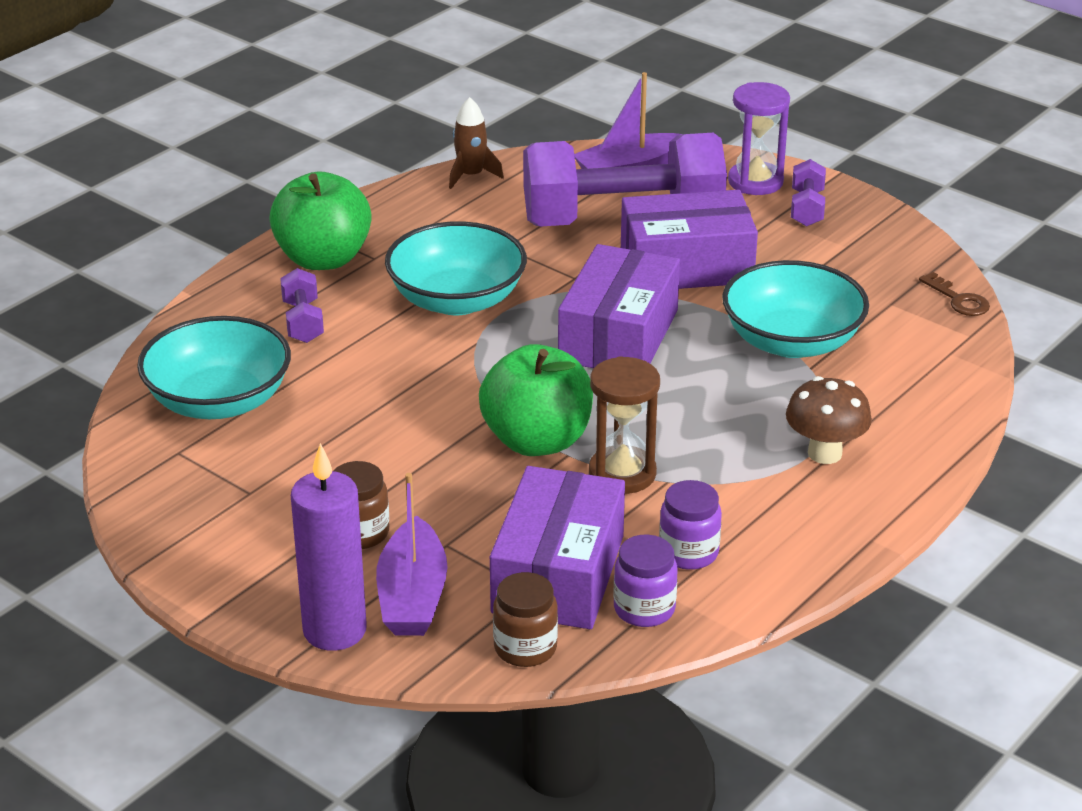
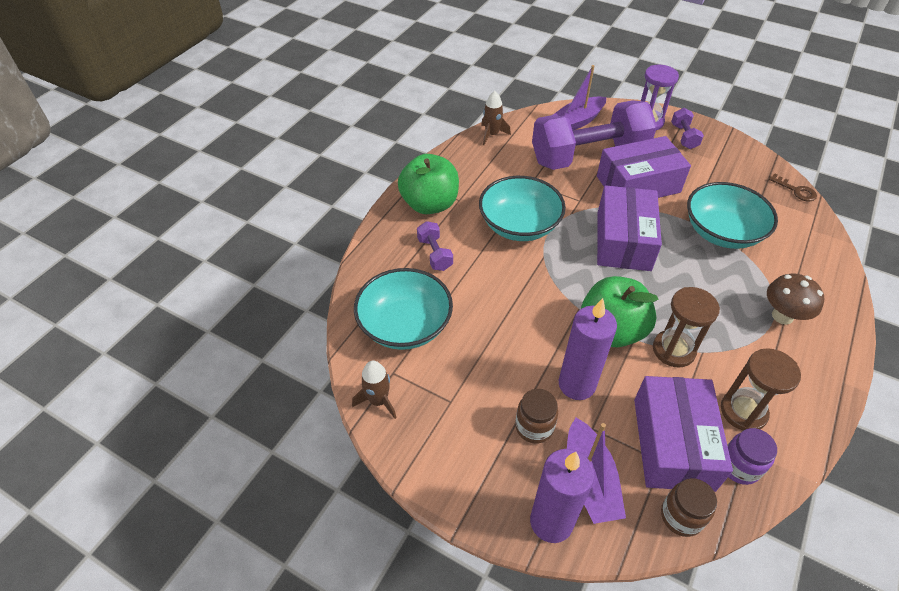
camera: 10 degrees left, 15 degrees up
purple jar [659,480,722,570] -> brown hourglass [721,348,801,431]
none -> brown rocket [352,361,397,419]
none -> purple candle [559,298,617,400]

